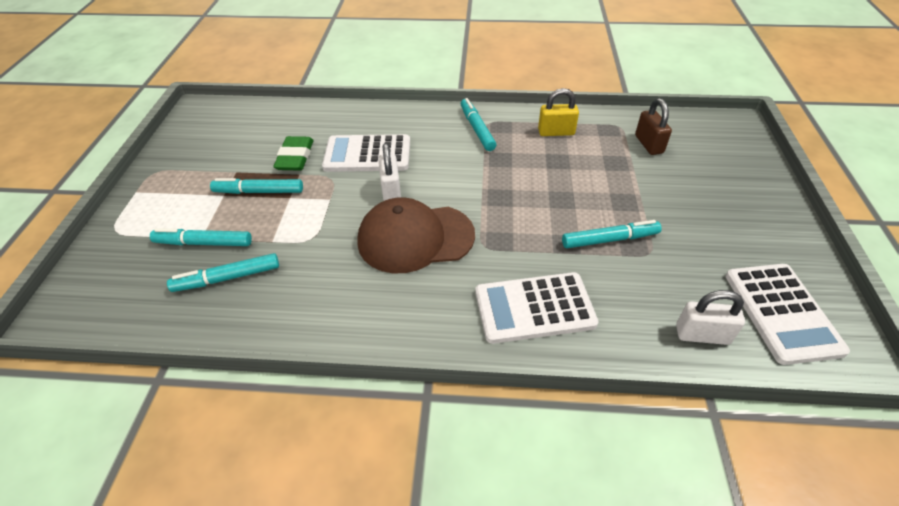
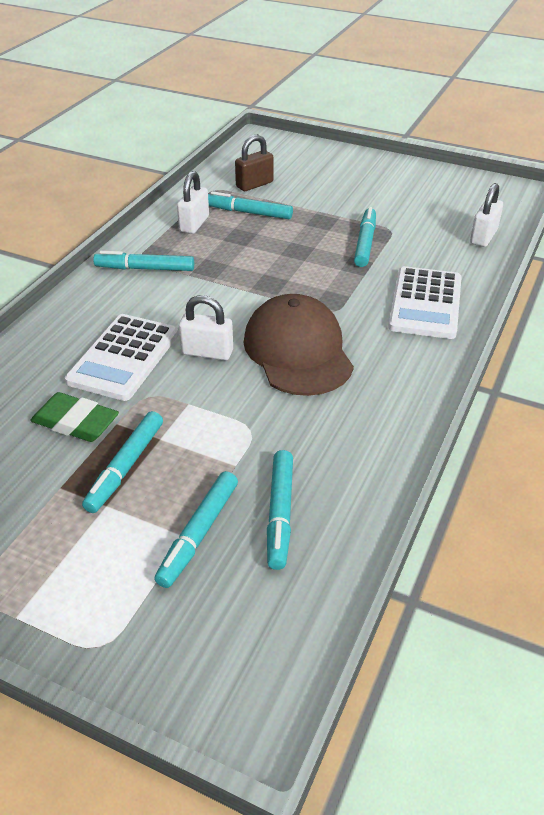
camera: 70 degrees left, 5 degrees down
brown cap [357,197,475,273] -> brown cap turned 150 degrees clockwise [243,294,354,396]
yellow padlock [538,88,579,136] -> white padlock [177,171,209,234]
brown padlock [635,98,672,155] -> brown padlock turned 45 degrees counterclockwise [235,134,274,191]
white calculator [725,264,850,365] -> none
none -> turquoise marker [208,191,293,219]

